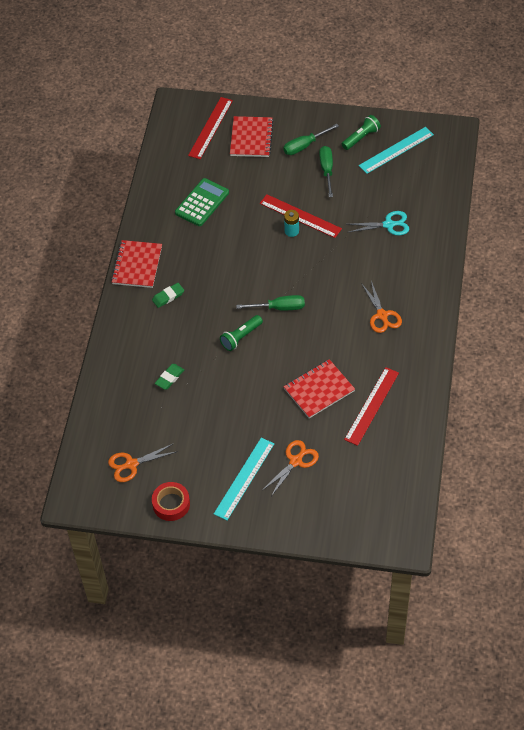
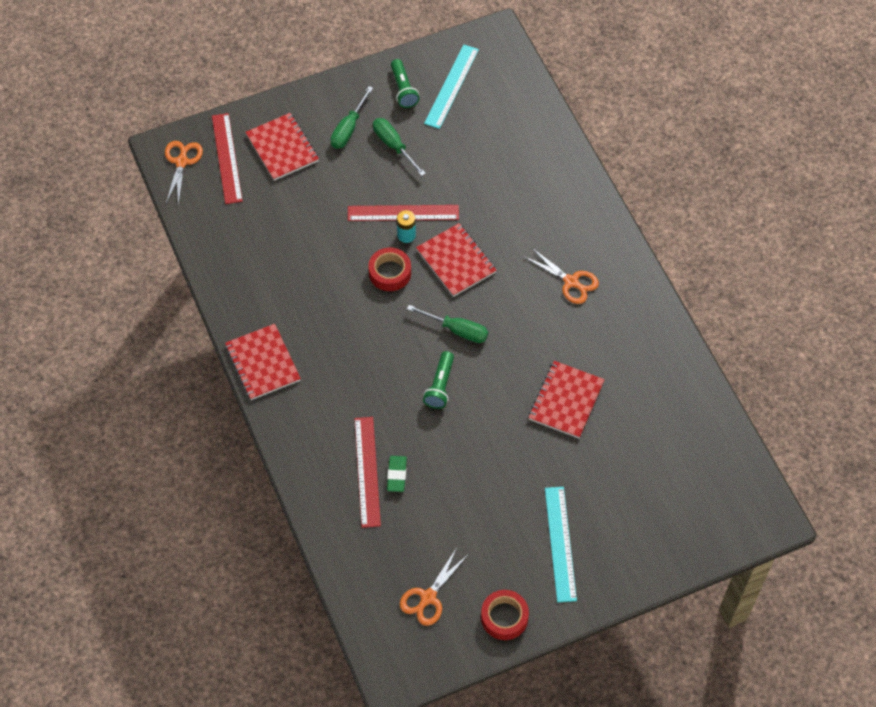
camera: 35 degrees left, 5 degrees up
green eraser [152,283,184,308] -> none
green calculator [175,178,229,226] -> none
green screwdriver [236,295,305,310] -> green screwdriver turned 60 degrees clockwise [407,305,488,343]
orange scissors [263,440,319,496] -> orange scissors moved to [165,141,203,205]
green flashlight [342,115,381,150] -> green flashlight turned 150 degrees clockwise [391,59,419,108]
red ruler [344,367,399,446] -> red ruler moved to [354,417,381,528]
turquoise scissors [347,211,409,235] -> none
none -> red tape [368,247,411,291]
none -> red notebook [416,223,497,297]

